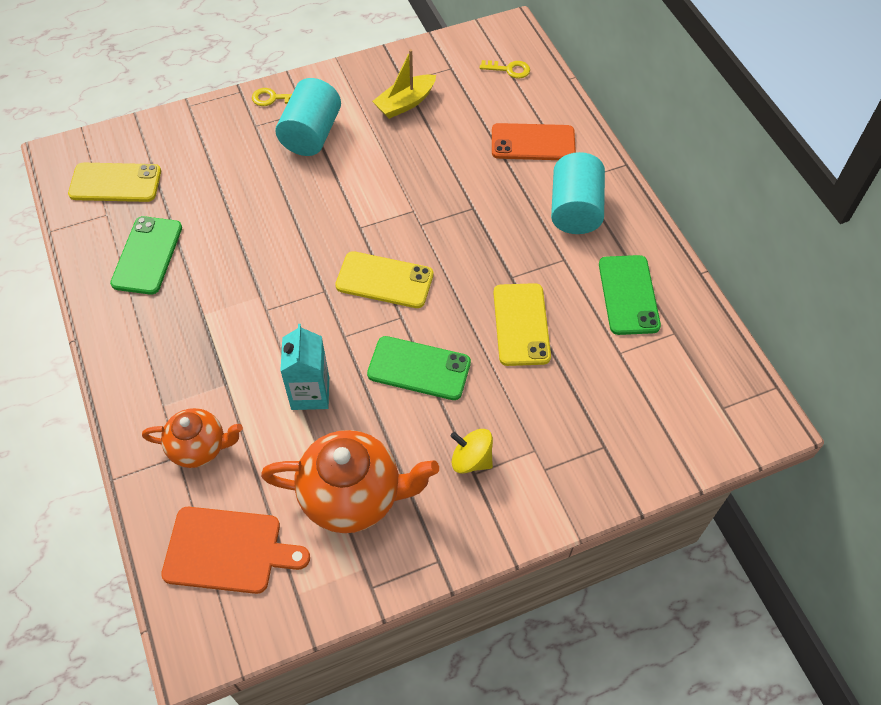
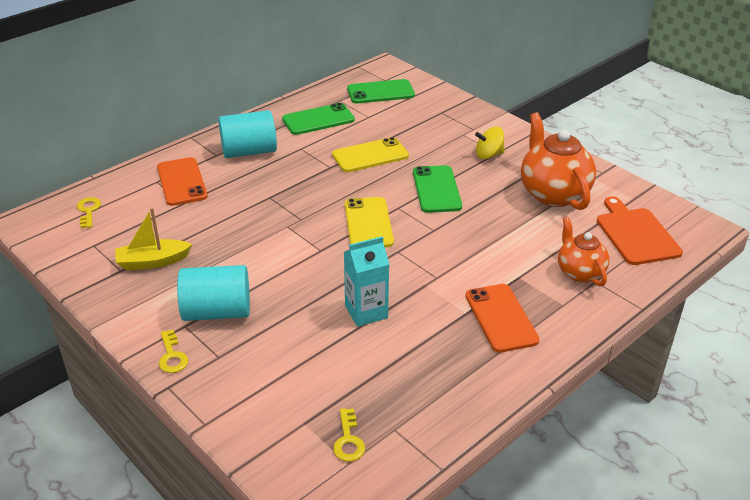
camera: 110 degrees left, 20 degrees down
yellow phone [68,163,161,202] -> yellow key [333,408,365,462]
green phone [110,216,182,295] -> green phone moved to [347,79,415,104]
turquoise carton [280,324,329,410] -> turquoise carton moved to [344,236,389,327]
yellow boat [372,49,436,119] -> yellow boat turned 135 degrees clockwise [115,207,192,270]
yellow spinning top [451,429,493,474] -> yellow spinning top turned 75 degrees clockwise [475,127,504,159]
none -> orange phone [466,284,540,353]

